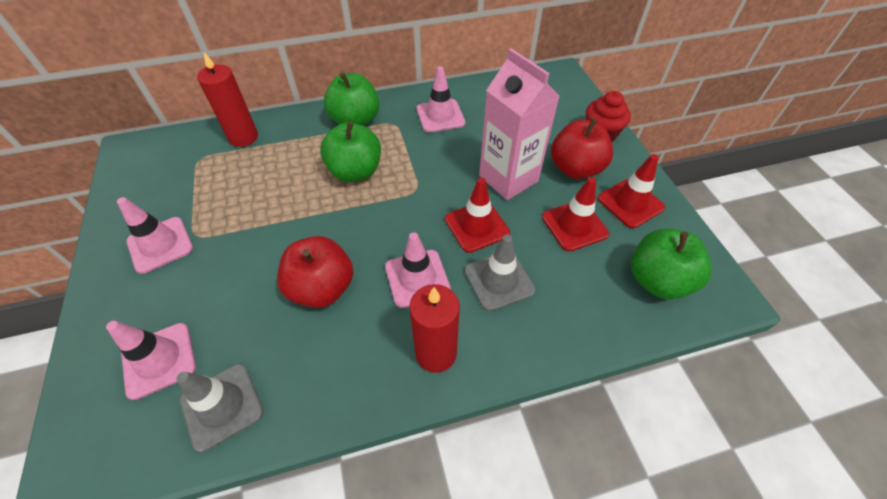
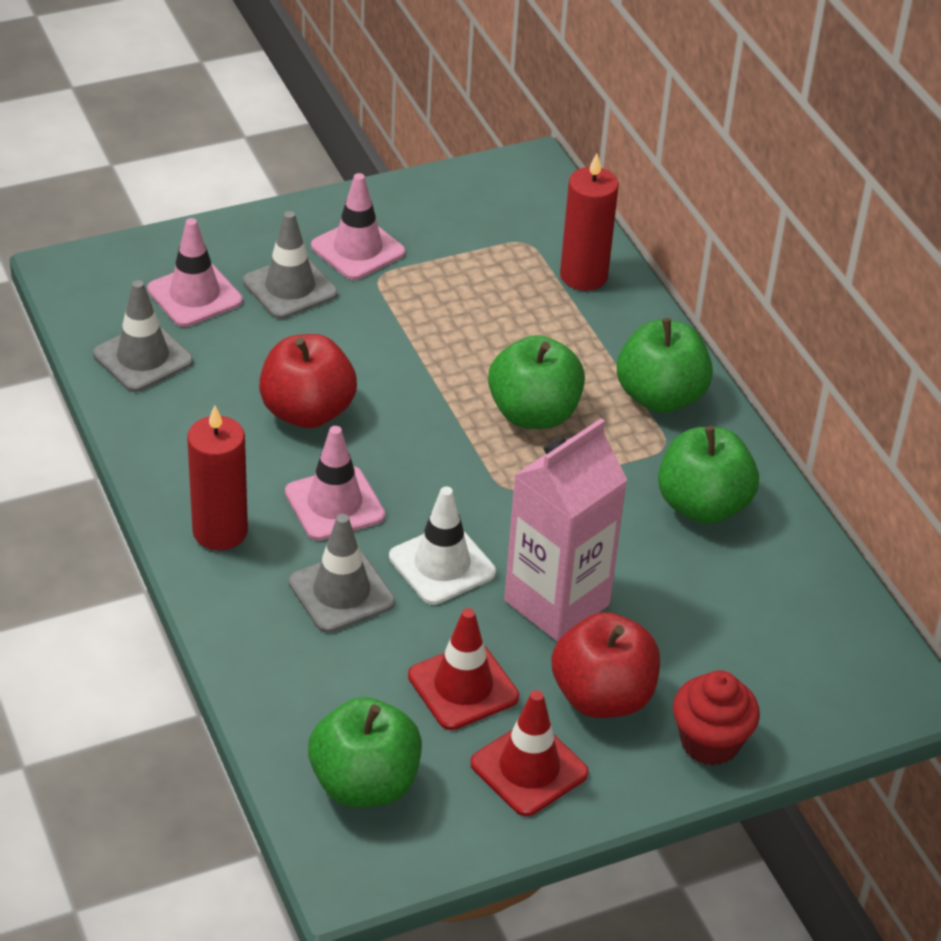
camera: 80 degrees right, 10 degrees down
pink traffic cone [417,66,465,133] -> green apple [658,426,759,524]
red traffic cone [445,178,510,253] -> white traffic cone [389,486,496,605]
none -> grey traffic cone [243,211,338,319]

